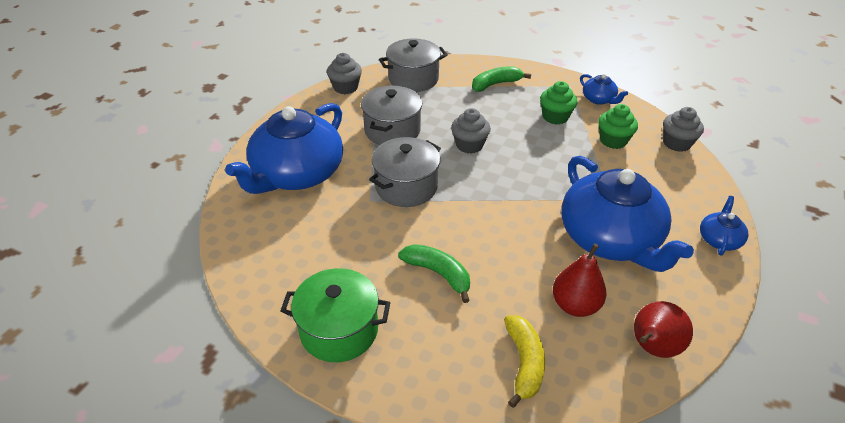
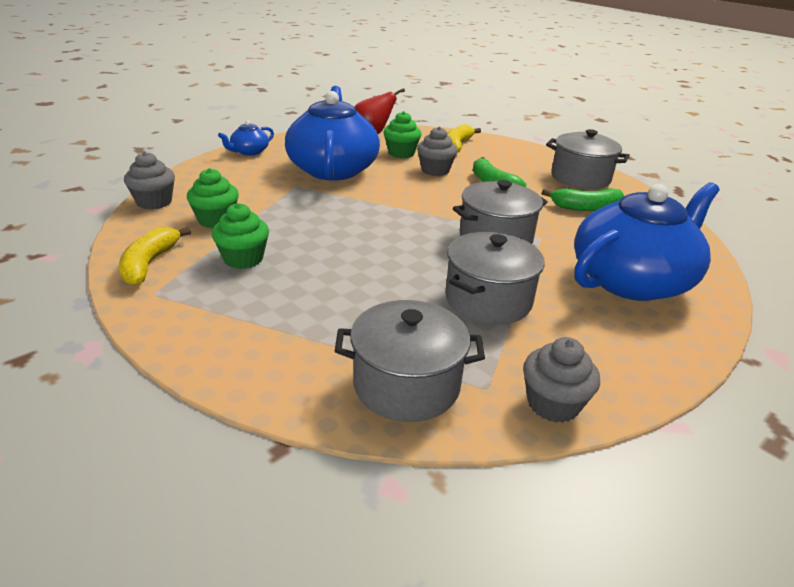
camera: 160 degrees left, 10 degrees down
green pot [281,268,390,362] -> grey pot [546,129,630,189]
grey cupcake [451,108,491,154] -> grey cupcake moved to [417,127,457,176]
green banana [472,66,531,92] -> green banana moved to [541,188,624,211]
red pear [553,244,606,317] -> green cupcake [383,111,421,158]
blue teapot [580,74,628,105] -> yellow banana [119,227,191,286]

